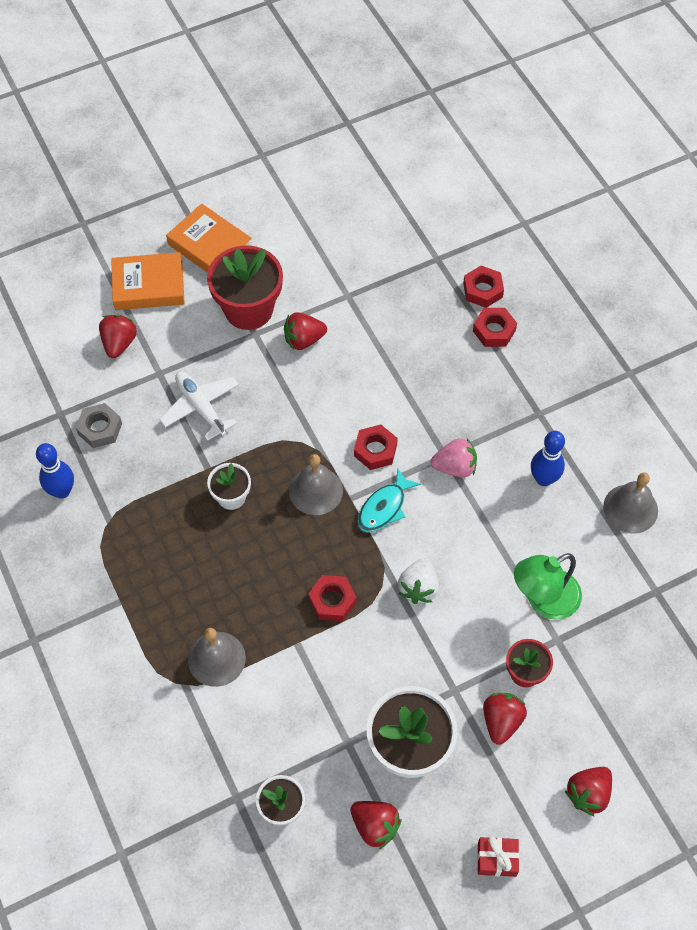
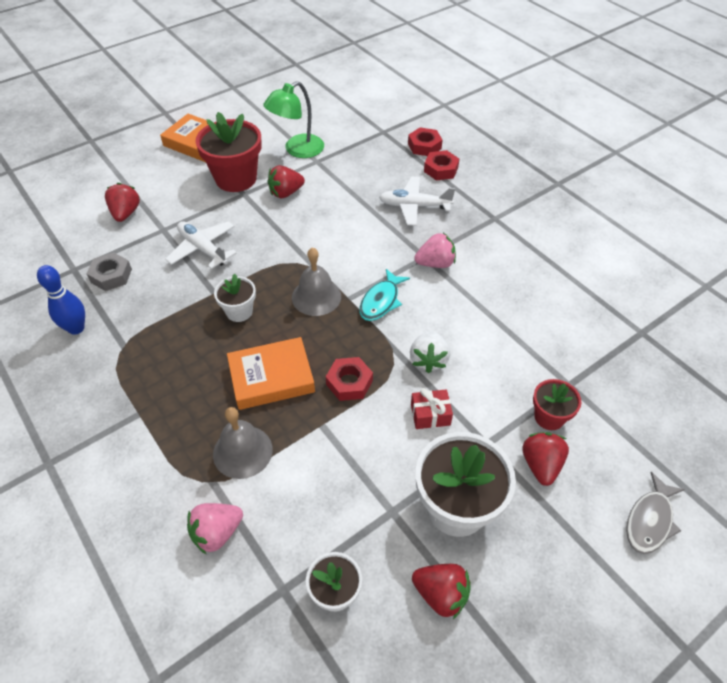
camera: 10 degrees left, 10 degrees down
orange book [111,252,185,310] -> orange book moved to [227,337,315,410]
red nut [354,424,398,470] -> none
red gift [477,836,519,877] -> red gift moved to [411,388,453,429]
green lamp [514,553,582,620] -> green lamp moved to [263,81,324,158]
blue bowling pin [531,431,565,486] -> none
red strawberry [565,767,612,817] -> grey fish [626,472,685,554]
grey bell [603,472,658,533] -> none
none -> pink strawberry [187,503,243,555]
none -> white plane [379,177,455,226]

